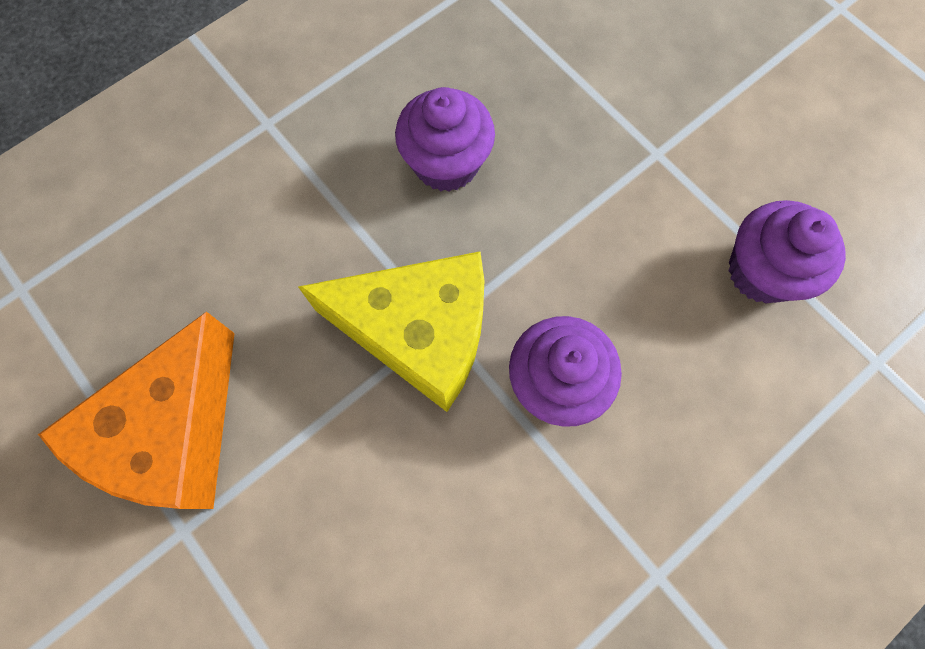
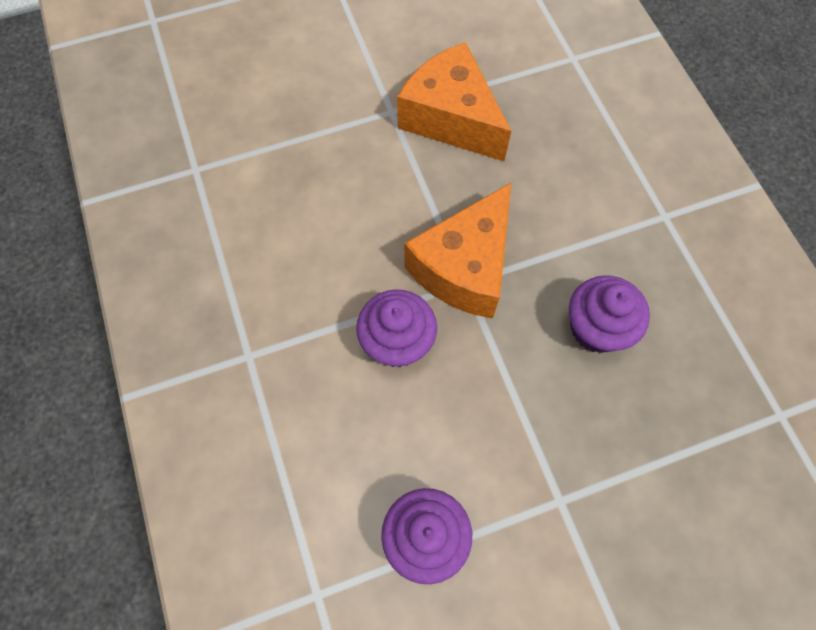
camera: 110 degrees right, 5 degrees down
yellow cheese [298,252,484,412] -> orange cheese [404,183,511,319]

